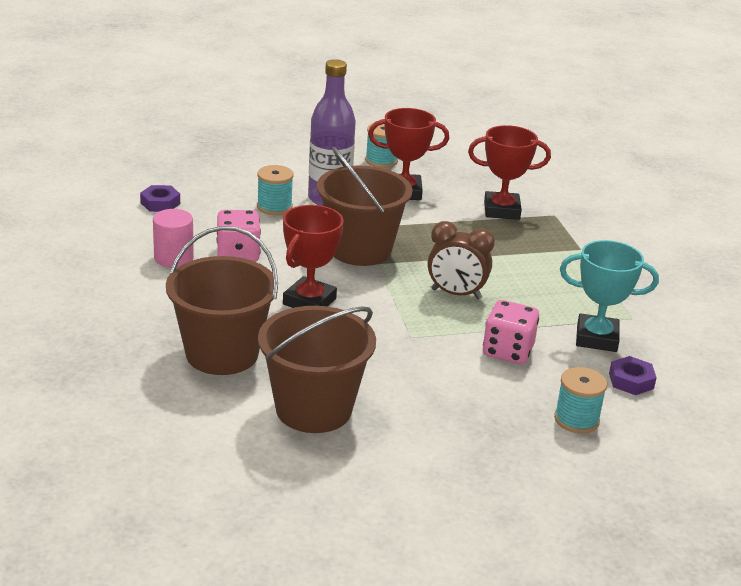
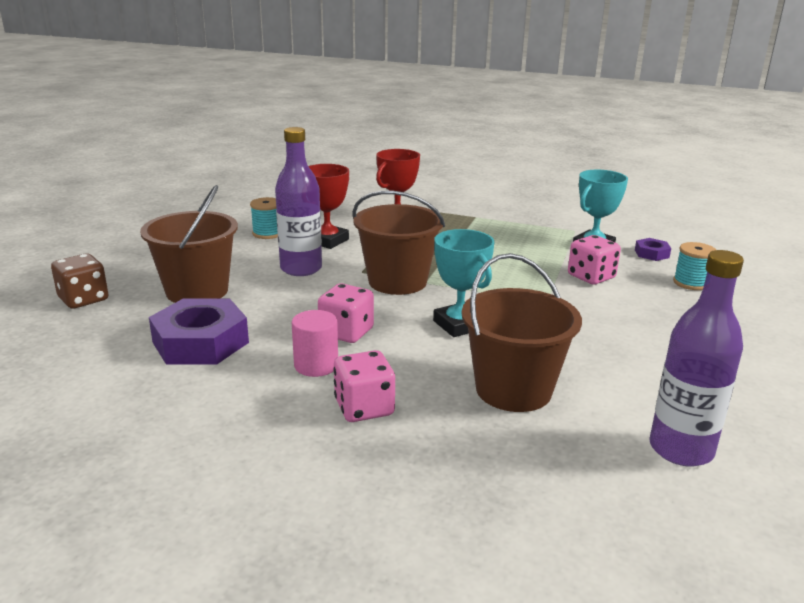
camera: 55 degrees left, 5 degrees down
purple nut [140,185,180,212] -> purple nut [149,298,249,365], size x2.10
turquoise spool [257,165,294,215] -> none
brown bucket [258,306,376,433] -> brown bucket moved to [140,185,238,303]
red trophy [283,205,344,308] -> turquoise trophy [433,229,495,337]
brown clock [428,221,495,299] -> none
none -> brown dice [51,254,109,309]
none -> pink dice [333,350,395,422]
none -> purple bottle [649,250,744,466]

